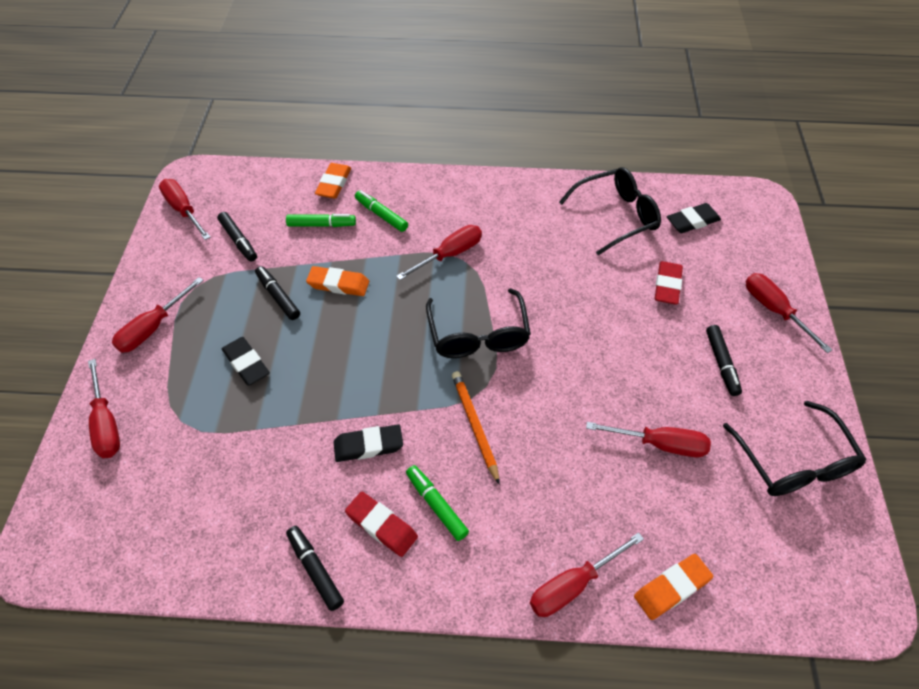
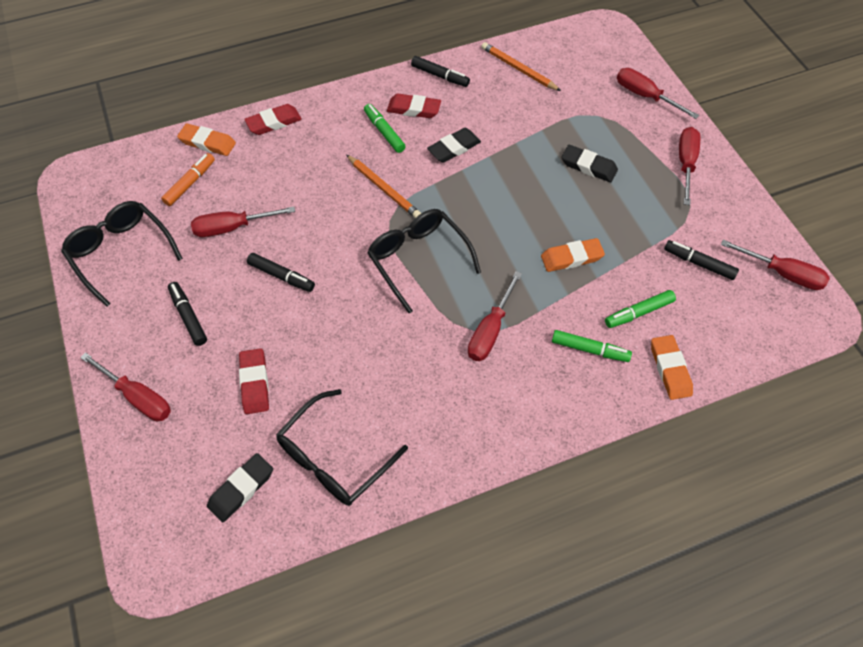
camera: 155 degrees right, 5 degrees up
black marker [255,266,300,320] -> black marker moved to [247,253,315,292]
green marker [406,465,469,541] -> green marker turned 150 degrees counterclockwise [364,104,406,153]
red screwdriver [530,532,644,617] -> red eraser [244,104,302,135]
orange eraser [634,554,713,620] -> orange eraser turned 75 degrees clockwise [177,124,236,156]
none -> orange marker [161,153,215,206]
none -> orange pencil [481,42,561,91]

